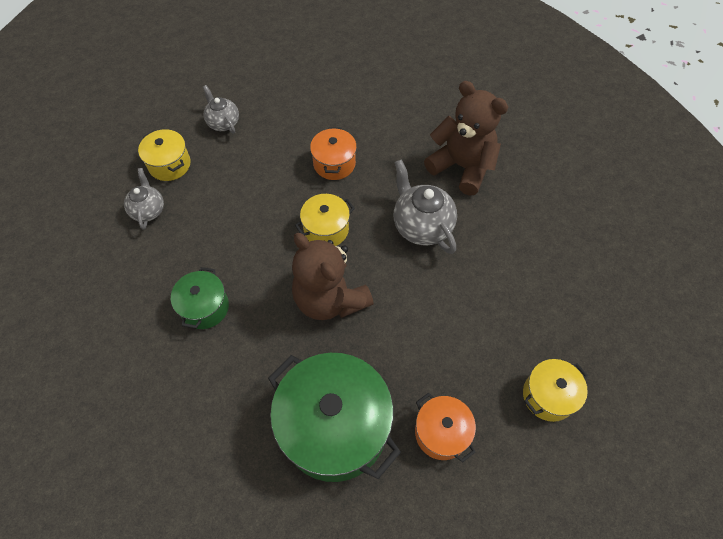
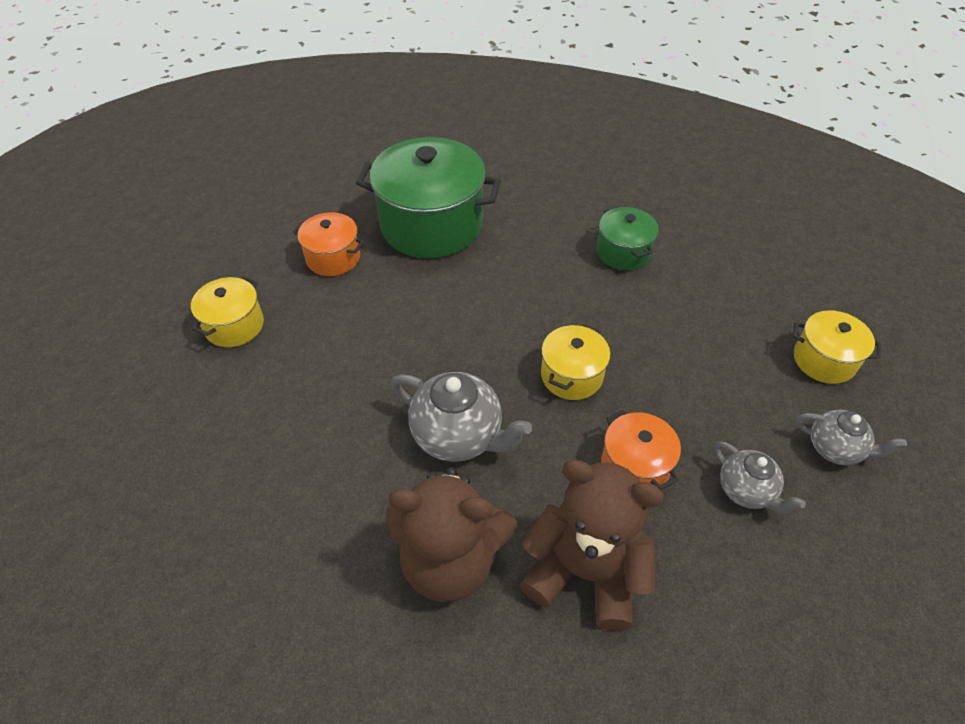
camera: 150 degrees right, 10 degrees down
grey teapot [124,168,164,230] -> grey teapot moved to [714,441,806,513]
brown teddy bear [292,233,374,320] -> brown teddy bear moved to [520,460,664,631]

